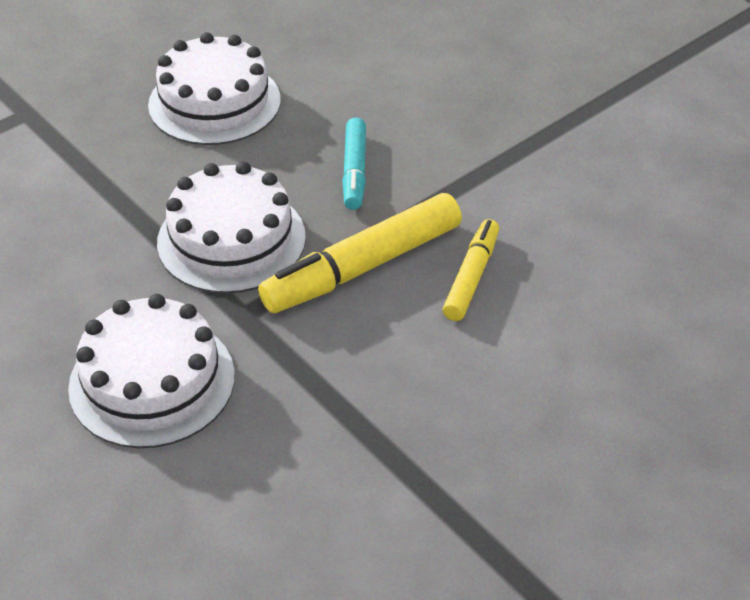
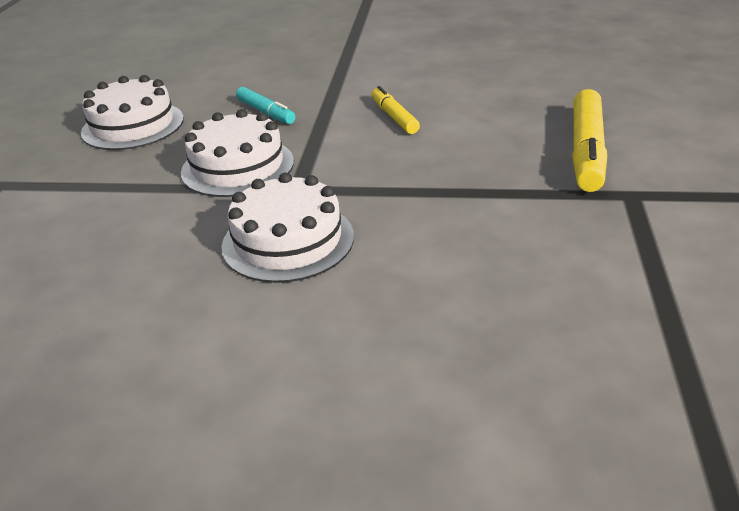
camera: 40 degrees left, 10 degrees down
yellow marker [258,193,462,313] -> yellow marker moved to [572,89,607,192]

